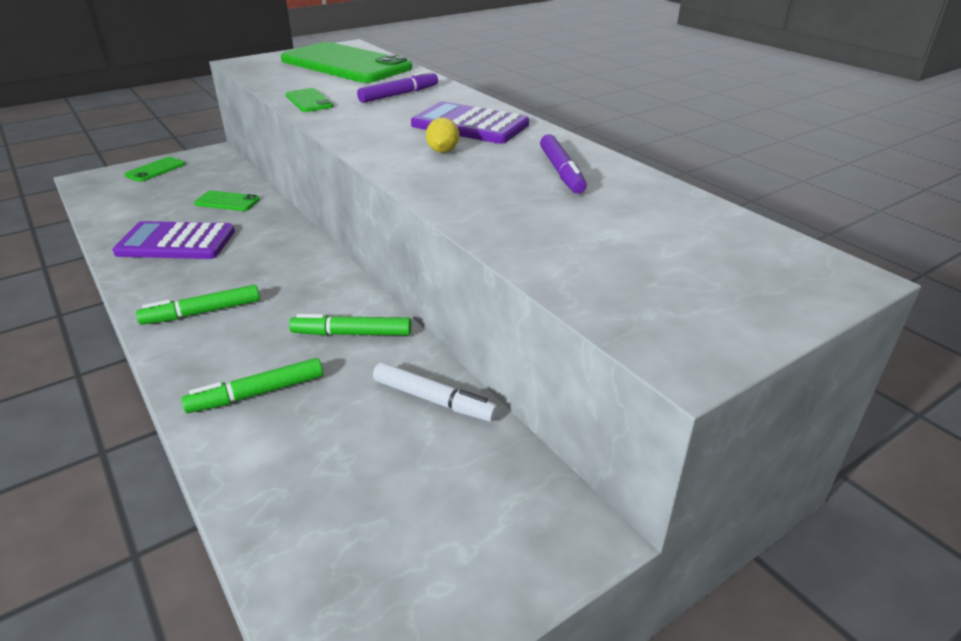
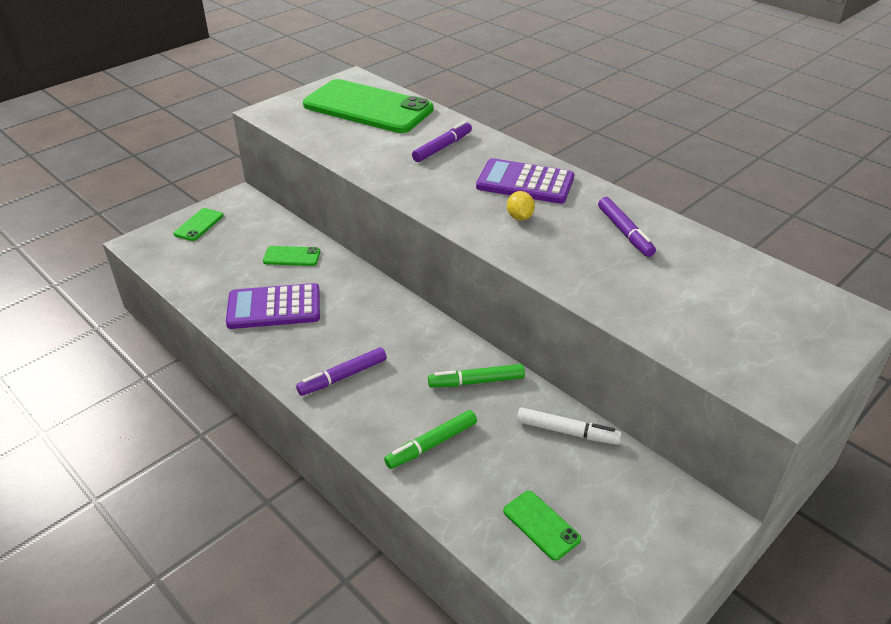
camera: 10 degrees left, 5 degrees up
green marker [136,285,260,325] -> purple marker [296,347,387,396]
green phone [286,88,334,112] -> green phone moved to [503,491,581,561]

